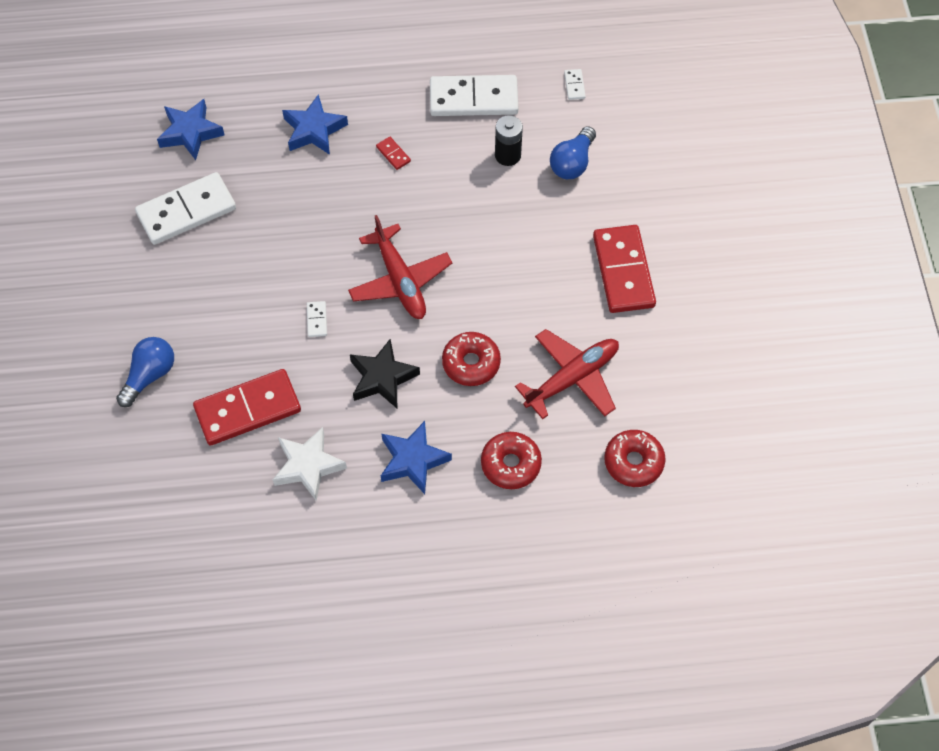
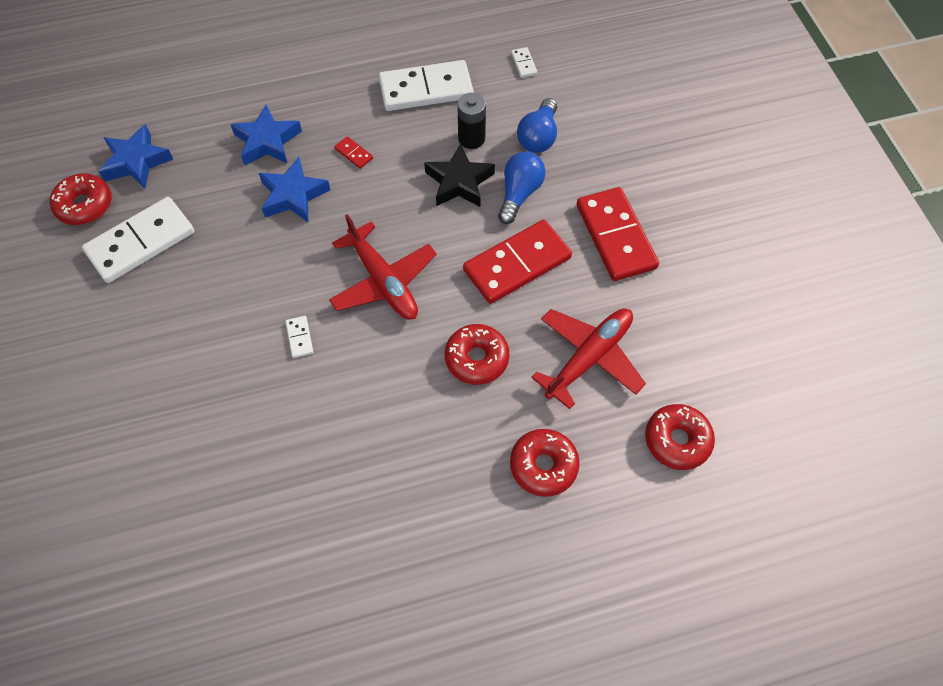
camera: 10 degrees left, 0 degrees up
blue light bulb [116,337,174,407] -> blue light bulb moved to [498,152,546,224]
red domino [193,369,301,446] -> red domino moved to [463,220,572,304]
white star [273,427,347,501] -> none
black star [350,339,420,408] -> black star moved to [424,143,495,207]
blue star [381,421,452,494] -> blue star moved to [258,157,330,222]
none -> red donut [50,173,112,225]

